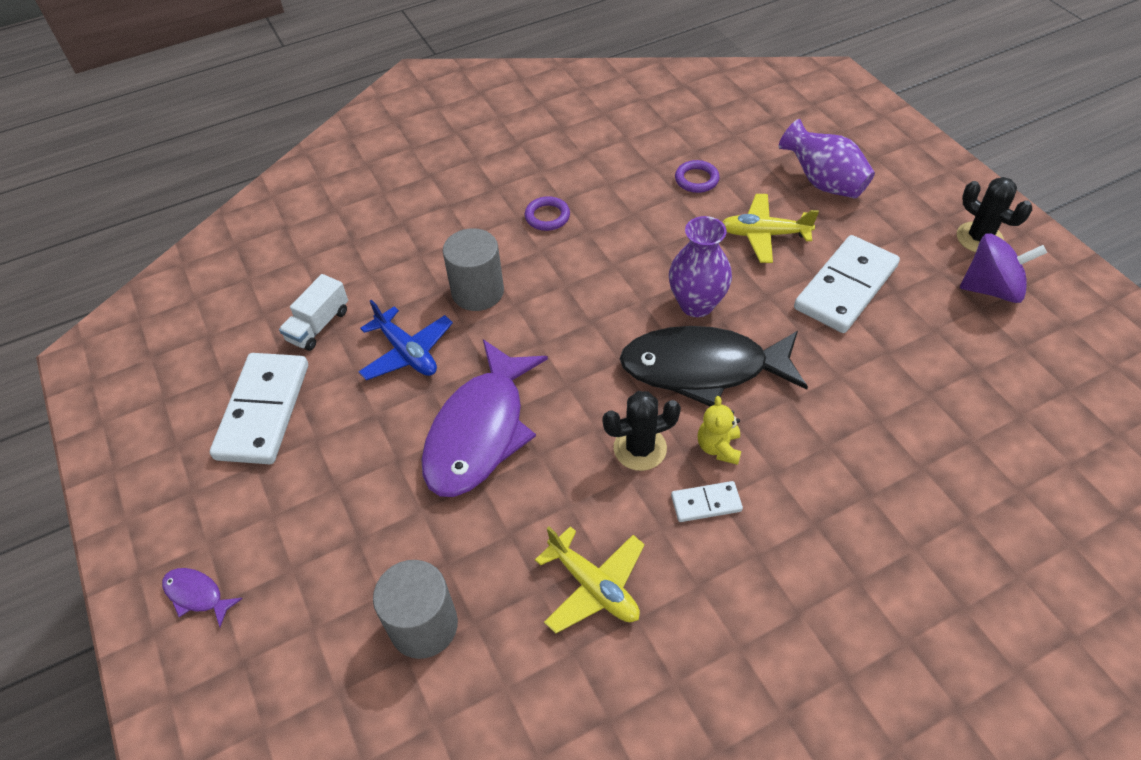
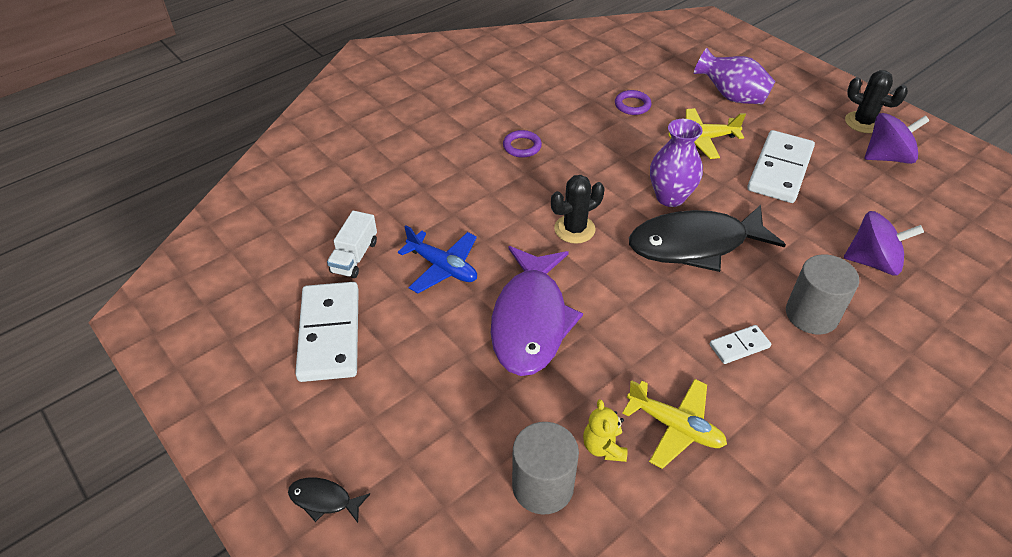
camera: 15 degrees left, 5 degrees down
purple fish [162,568,243,627] -> black fish [288,478,370,523]
grey cylinder [443,228,504,311] -> grey cylinder moved to [786,254,859,334]
black cactus [603,391,681,471] -> black cactus moved to [551,175,605,244]
yellow teddy bear [698,396,741,465] -> yellow teddy bear moved to [583,399,628,462]
none -> purple spinning top [844,211,924,275]

